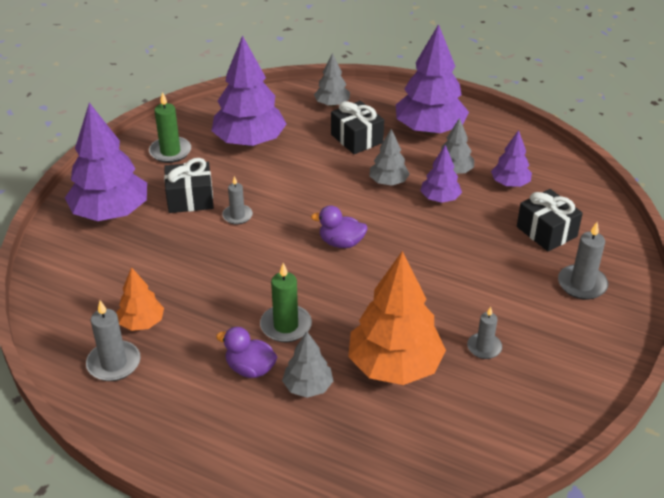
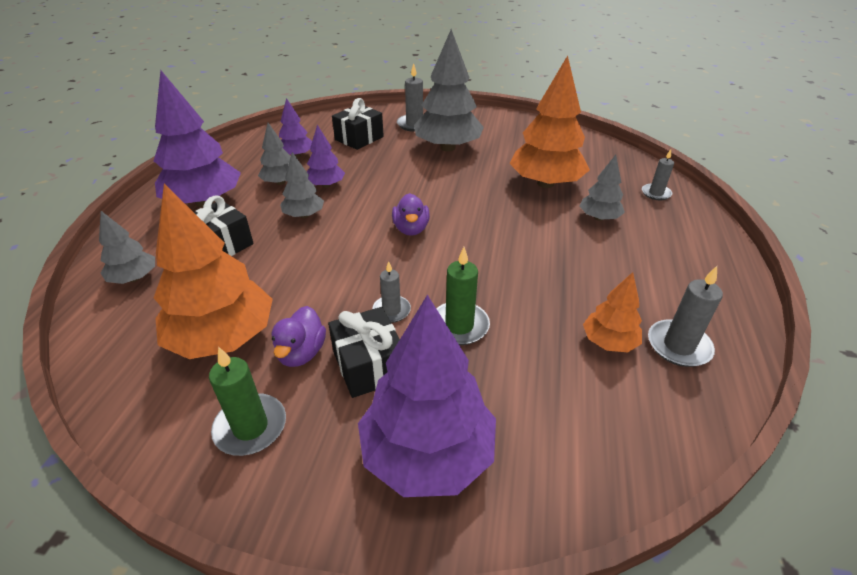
camera: 105 degrees left, 0 degrees up
purple tree [211,35,286,147] -> orange tree [154,184,273,359]
purple duck [216,327,277,378] -> purple duck moved to [272,306,326,367]
green candle [260,263,312,342] -> green candle moved to [436,247,490,345]
grey candle [467,307,502,359] -> grey candle moved to [642,150,674,200]
none -> grey tree [414,29,484,152]

